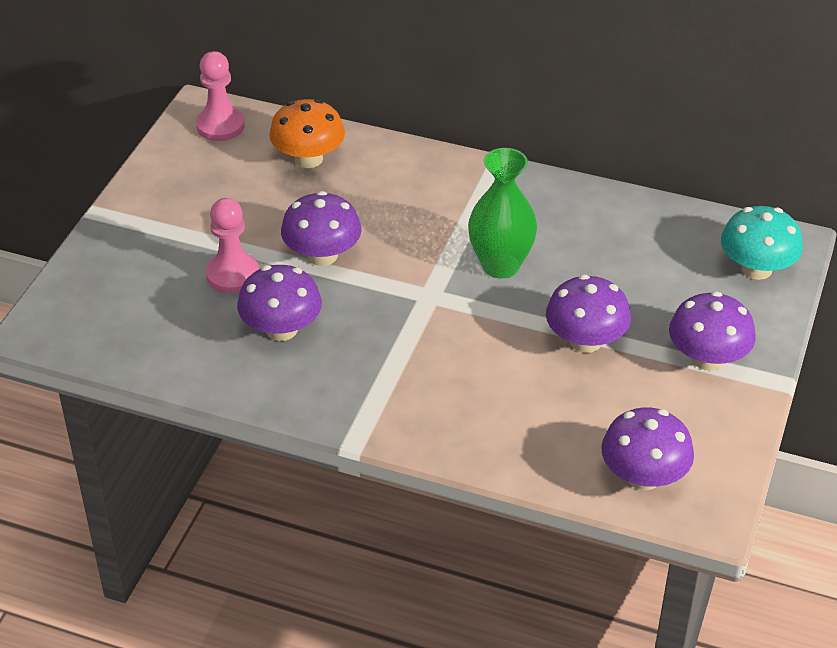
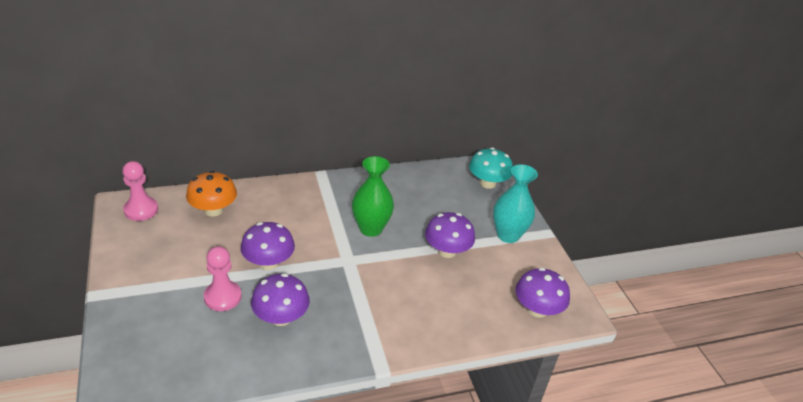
camera: 40 degrees left, 5 degrees down
purple mushroom [669,292,756,370] -> turquoise vase [493,164,538,243]

